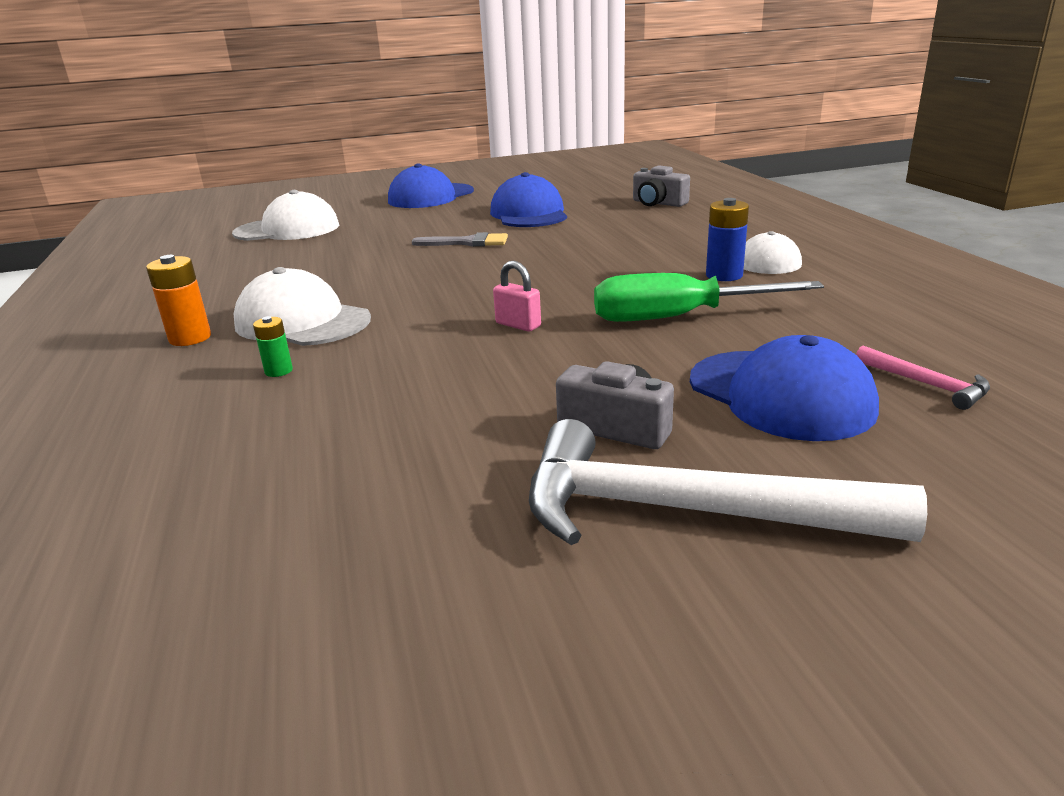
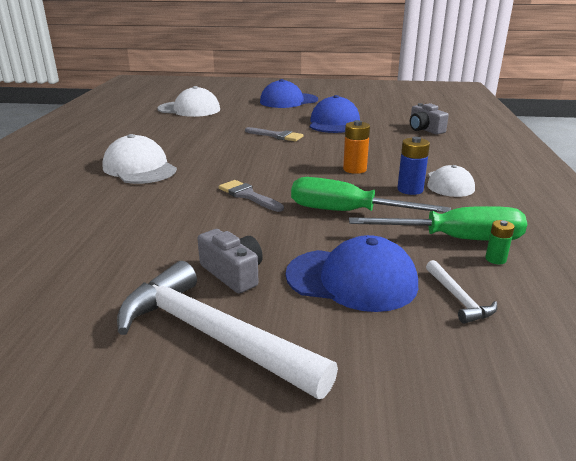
camera: 20 degrees right, 0 degrees up
orange battery [146,255,211,346] -> orange battery moved to [343,120,370,174]
green battery [253,316,293,377] -> green battery moved to [485,220,515,265]
pink padlock [493,261,541,331] -> grey brush [219,180,284,212]
blue cap [690,335,879,441] -> blue cap turned 60 degrees counterclockwise [286,235,418,312]
pink hammer [856,346,990,410] -> white hammer [426,260,497,324]
none -> green screwdriver [349,206,527,241]

